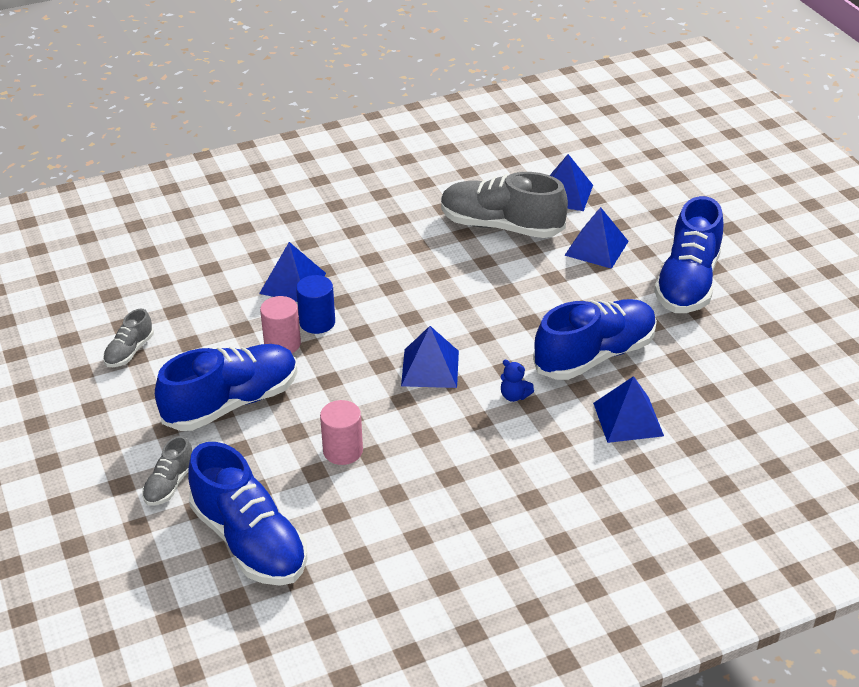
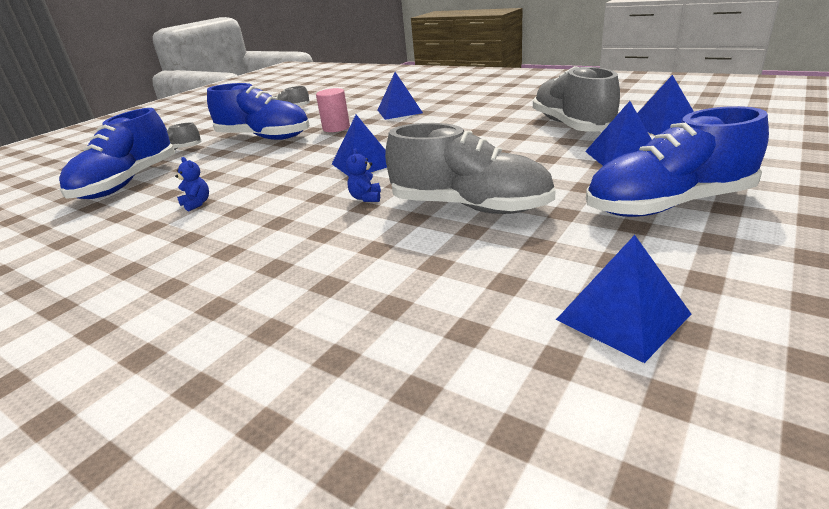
camera: 60 degrees right, 10 degrees down
blue cylinder [296,275,335,334] -> none
pink cylinder [320,400,363,465] -> none
blue shoe [533,299,657,380] -> grey shoe [385,123,556,214]
blue pyramid [593,376,664,443] -> blue pyramid moved to [556,235,691,363]
none -> blue teddy bear [175,157,209,211]

